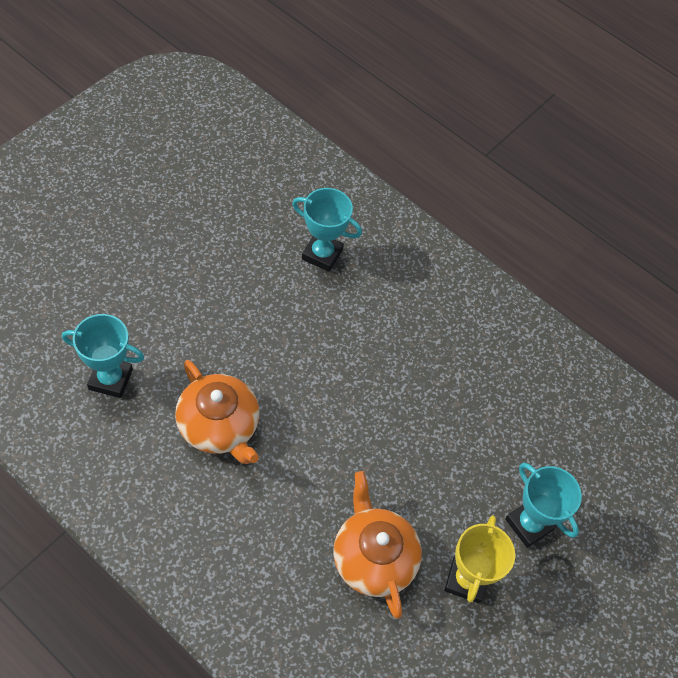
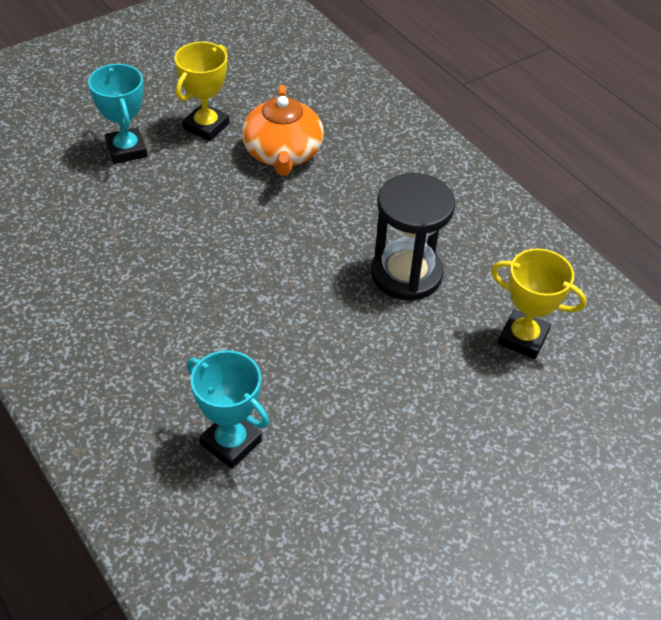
camera: 160 degrees left, 10 degrees down
turquoise trophy [62,314,144,398] -> yellow trophy [491,249,587,359]
orange teapot [175,360,259,464] -> black hourglass [371,173,455,301]

